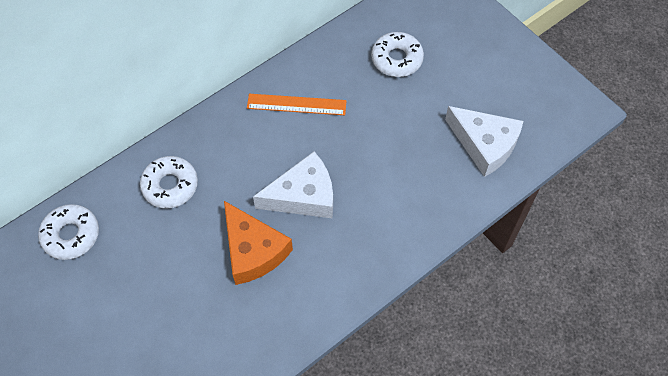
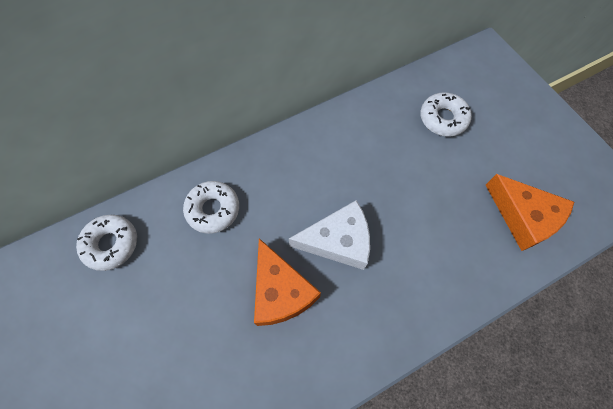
camera: 10 degrees right, 5 degrees up
orange ruler [247,94,347,115] -> none
white cheese [445,106,524,177] -> orange cheese [486,174,574,251]

